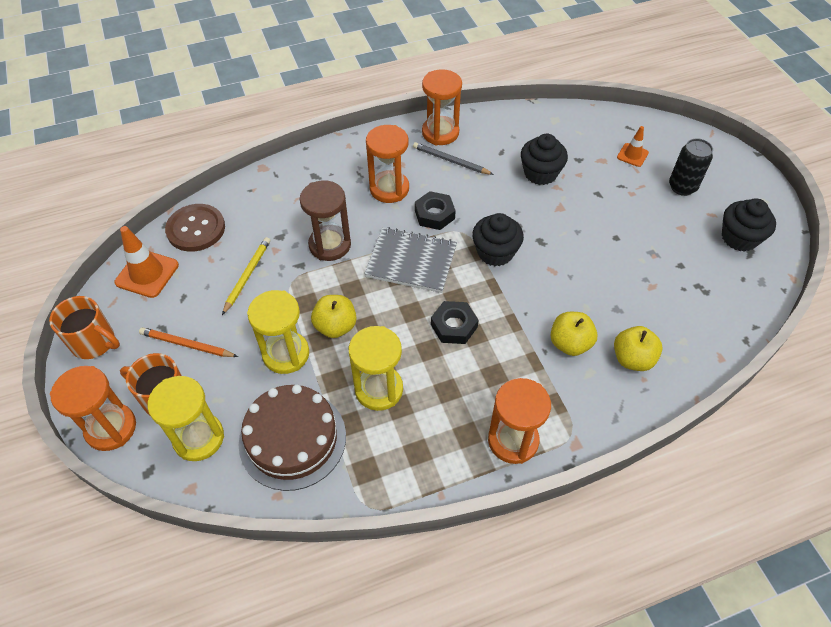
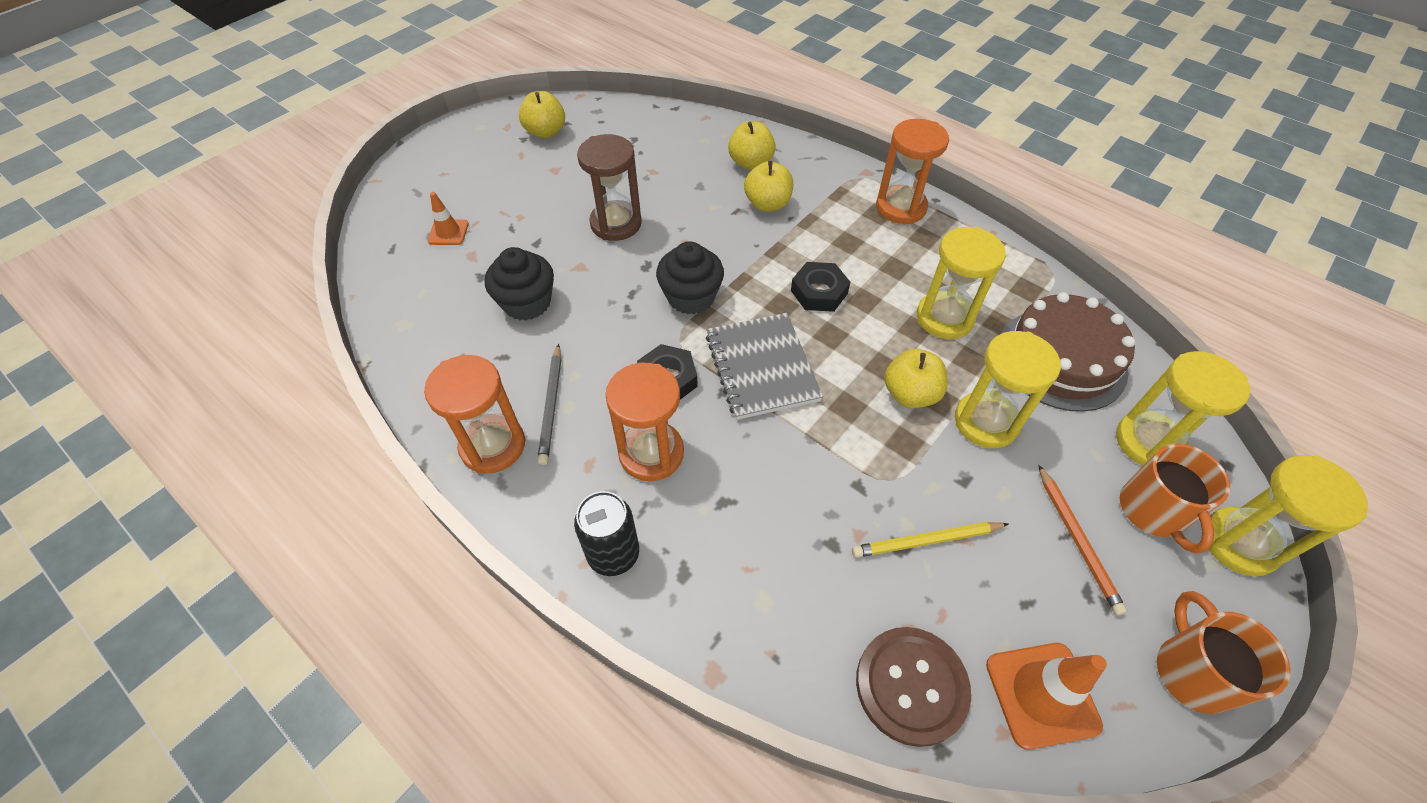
camera: 120 degrees left, 0 degrees up
orange hourglass [50,366,136,451] -> yellow hourglass [1208,455,1368,576]
brown hourglass [300,180,351,261] -> brown hourglass moved to [577,134,642,241]
black can [669,138,713,196] -> black can moved to [574,491,639,576]
black cupcake [722,198,776,252] -> yellow apple [519,91,565,138]

